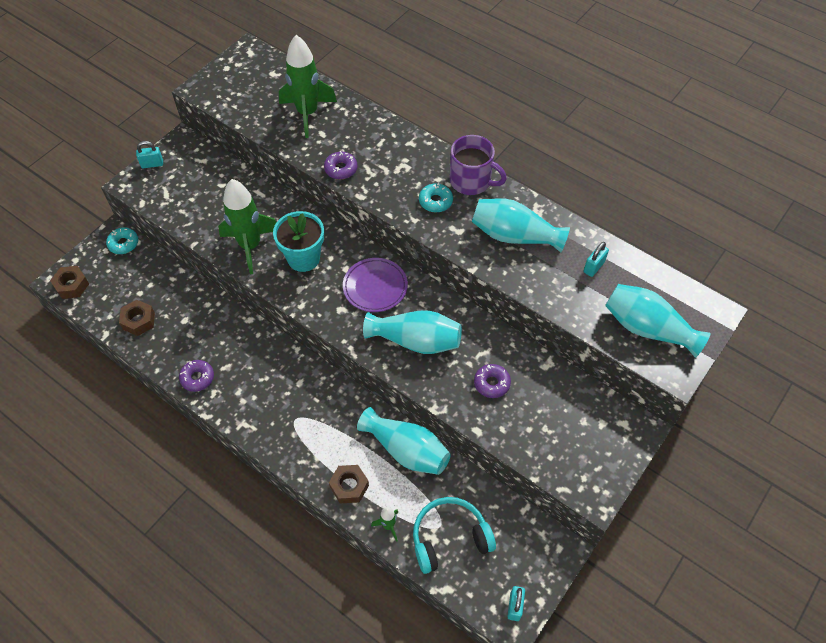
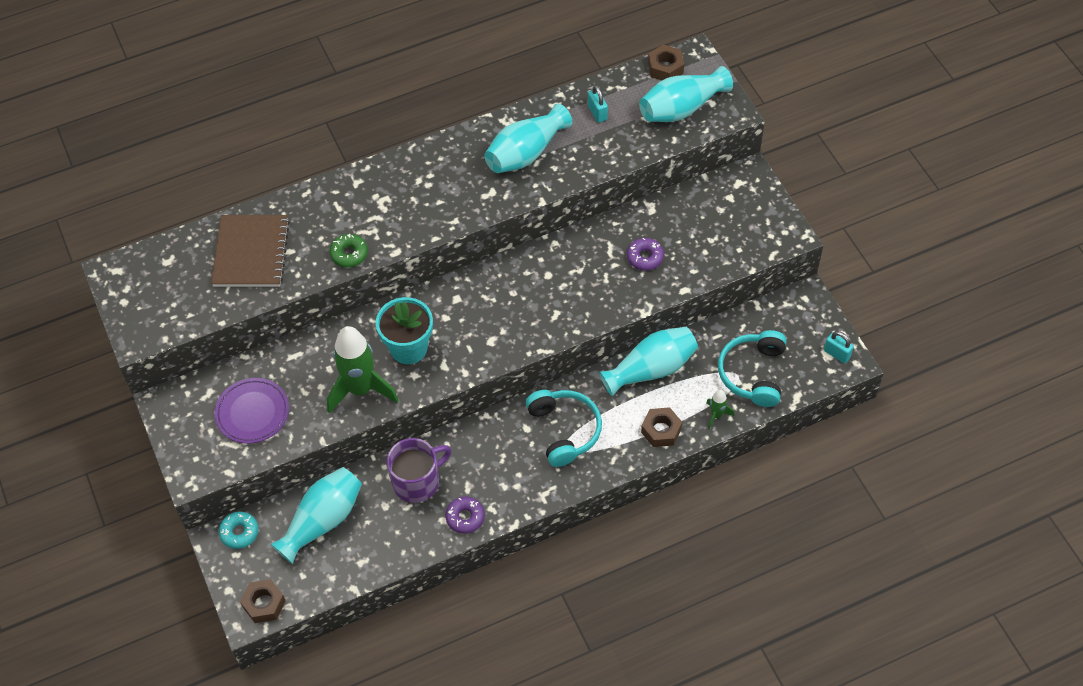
camera: 60 degrees left, 0 degrees up
brown nut [119,300,155,336] -> brown nut moved to [648,45,684,80]
turquoise padlock [136,141,163,168] -> none
green rocket [279,35,337,138] -> brown notebook [211,215,290,287]
purple donut [324,151,358,179] -> green donut [329,234,368,268]
purple plate [343,258,408,312] -> purple plate moved to [215,378,289,444]
turquoise vase [363,310,462,354] -> turquoise vase moved to [271,467,362,564]
turquoise donut [419,183,453,212] -> none
purple mug [450,135,507,195] -> purple mug moved to [387,438,451,503]
none -> turquoise headphones [526,390,602,467]

